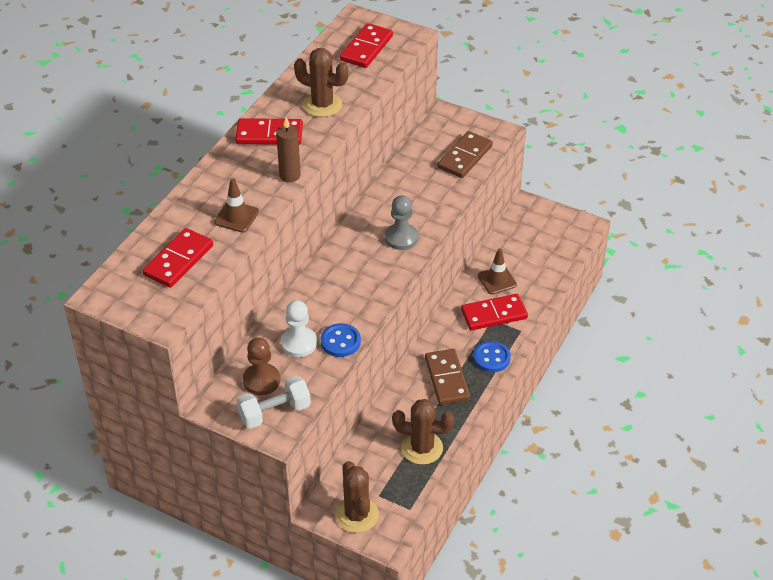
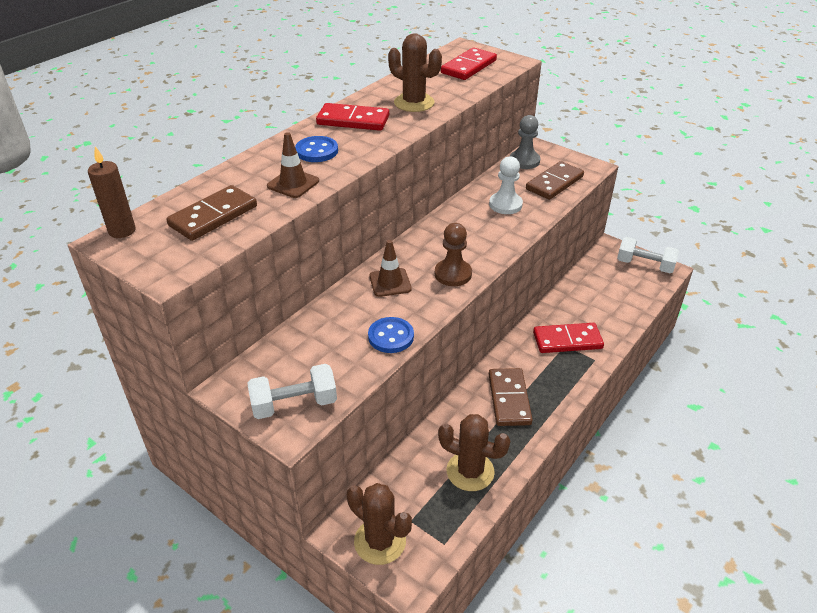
camera: 10 degrees right, 5 degrees down
red domino [143,228,213,288] -> brown domino [166,185,257,241]
brown pawn [243,337,280,395] -> brown pawn moved to [435,223,472,286]
brown candle [276,117,301,182] -> brown candle moved to [88,146,136,238]
white pawn [281,300,317,357] -> white pawn moved to [489,156,523,214]
brown cactus [335,461,379,533] -> brown cactus turned 45 degrees counterclockwise [347,483,412,565]
grey pawn [385,195,418,250] -> grey pawn moved to [510,115,540,169]
blue button [473,341,511,372] -> blue button moved to [295,136,338,162]
brown traffic cone [478,248,517,294] -> brown traffic cone moved to [369,240,412,297]
none -> white dumbbell [617,237,679,273]

